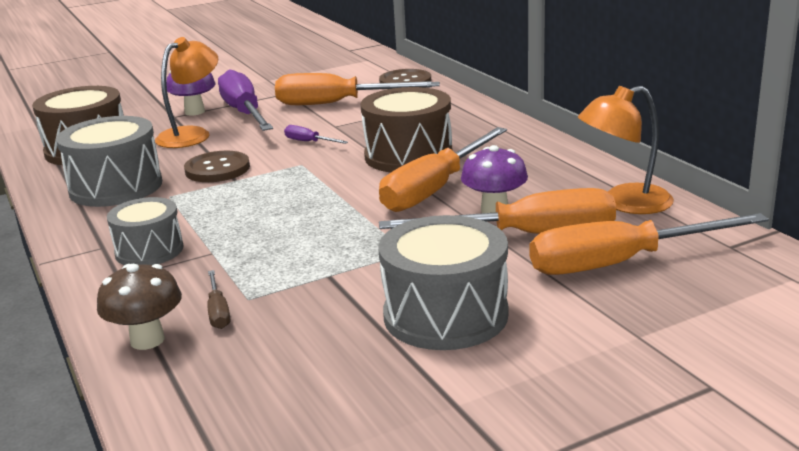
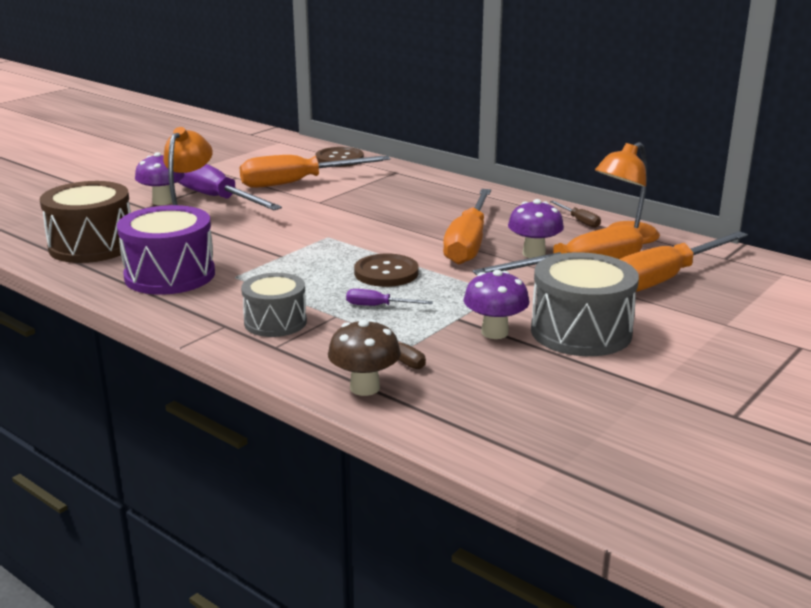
camera: 25 degrees left, 0 degrees up
grey drum [56,116,162,207] -> purple drum [117,205,215,295]
brown button [184,151,250,182] -> brown button moved to [354,254,419,287]
purple screwdriver [284,125,348,144] -> purple screwdriver moved to [346,289,433,306]
brown drum [360,87,452,172] -> none
none -> purple mushroom [463,270,529,339]
none -> brown screwdriver [550,201,601,228]

